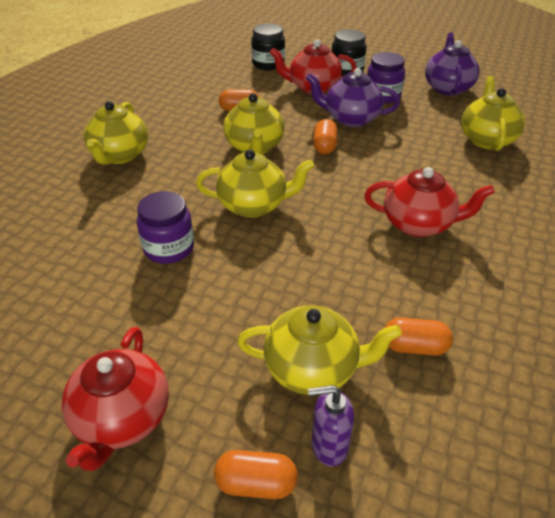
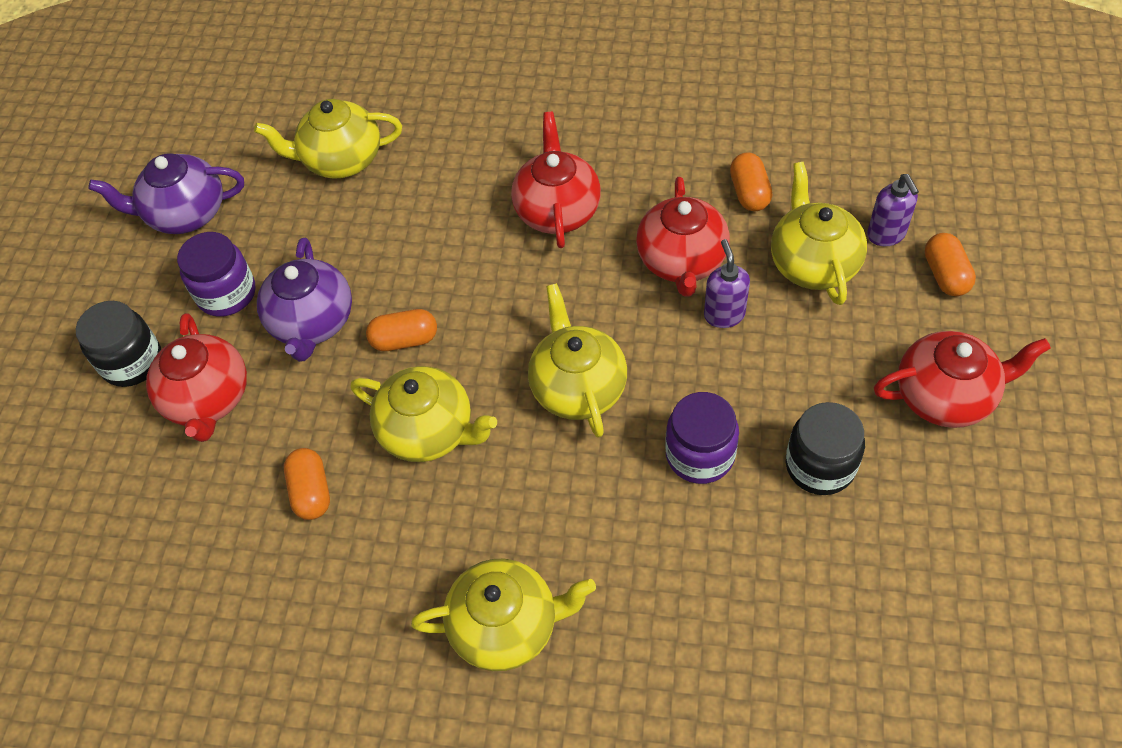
camera: 100 degrees left, 15 degrees up
yellow teapot [223,93,284,154] -> yellow teapot turned 45 degrees clockwise [351,366,497,462]
black jar [251,23,285,70] -> black jar moved to [786,402,865,495]
none -> red teapot [636,177,730,297]
none -> purple soap dispenser [704,239,750,328]

